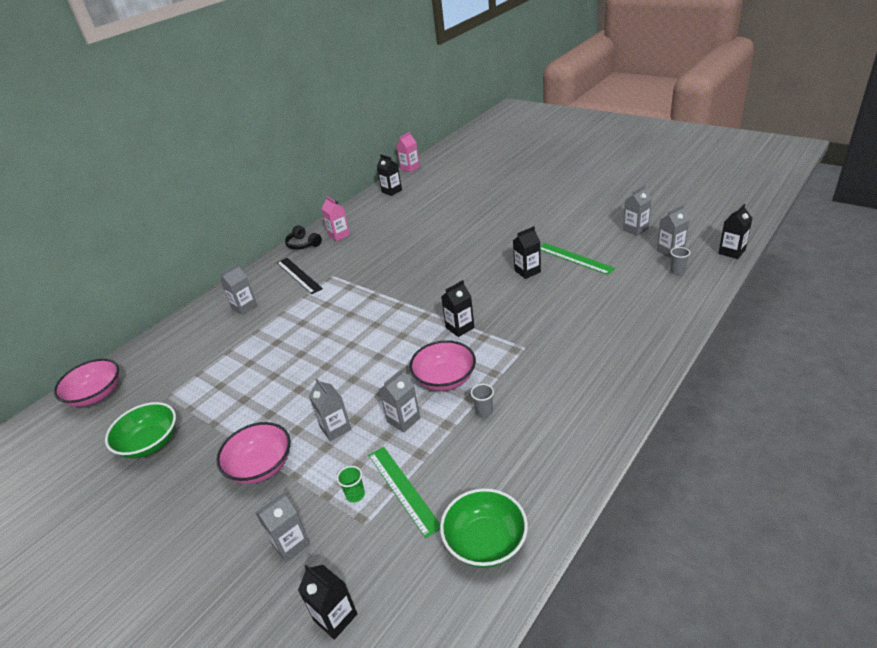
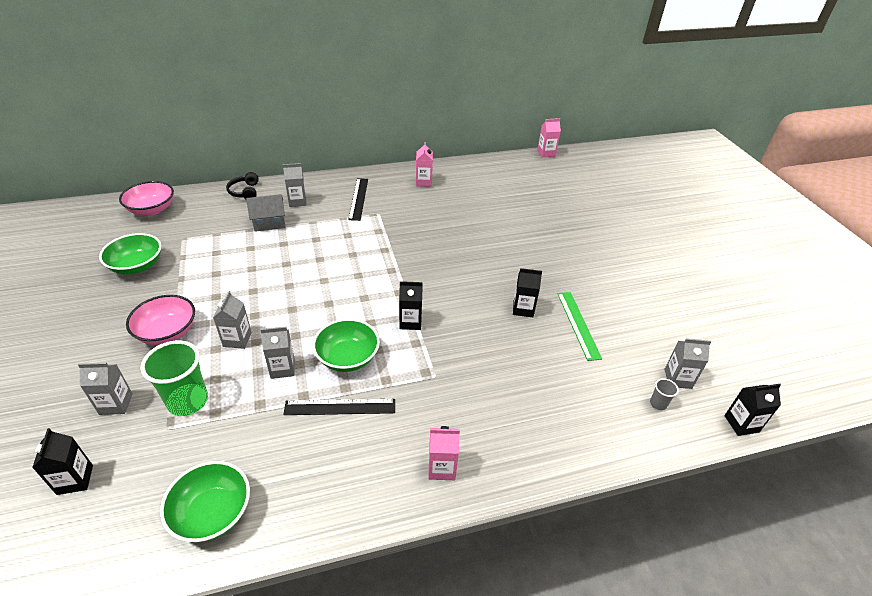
camera: 30 degrees right, 5 degrees up
black headphones [285,225,322,250] -> black headphones moved to [226,172,259,199]
green cup [337,466,365,503] -> green cup [141,340,208,416], size x2.24
green ruler [368,447,440,538] -> none
black carton [377,154,402,196] -> none
pink bowl [410,340,476,391] -> green bowl [313,319,380,372]
grey cup [471,384,494,417] -> black ruler [283,399,395,415]
grey carton [623,185,652,236] -> none
none -> grey house [246,194,285,232]
none -> pink carton [428,426,460,480]

